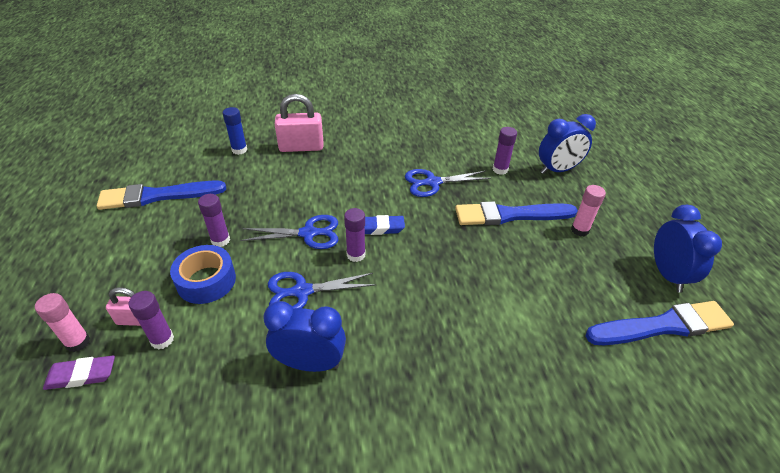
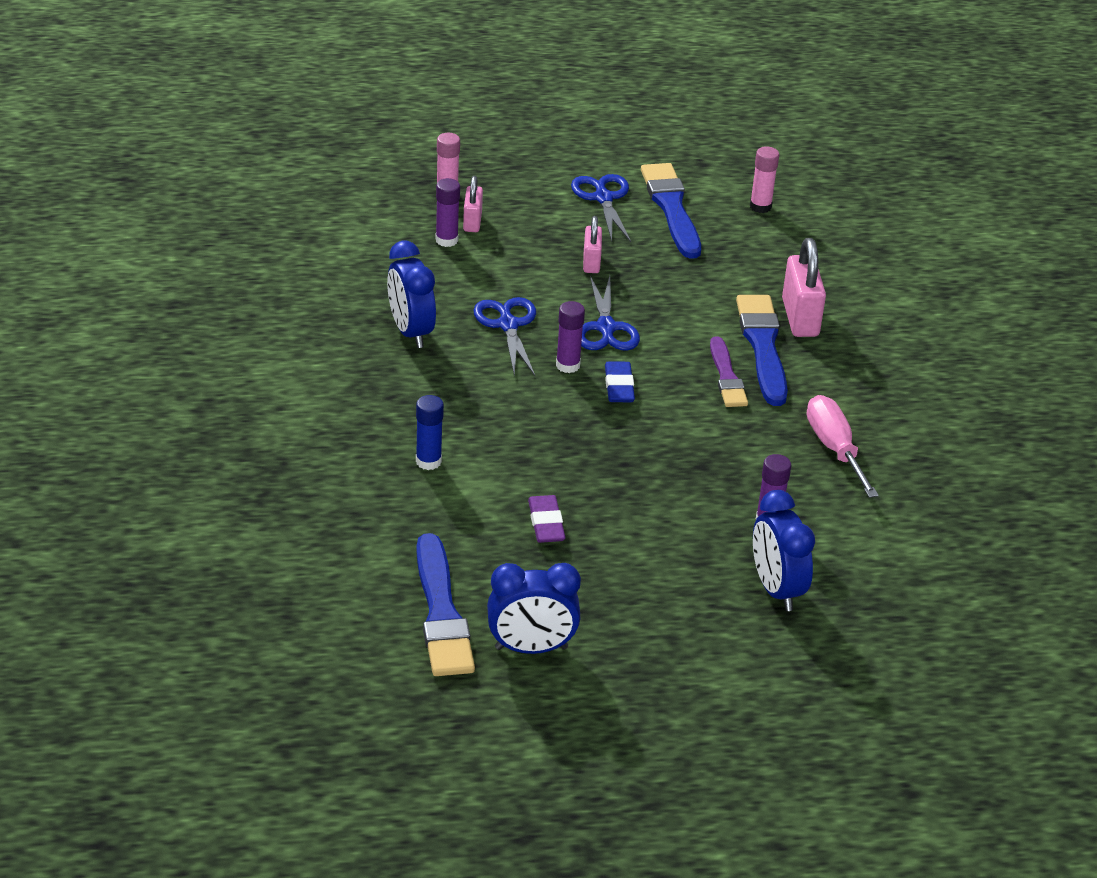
camera: 90 degrees right, 5 degrees down
purple eraser [43,356,115,390] -> purple eraser moved to [528,495,566,543]
blue tape [170,245,236,304] -> none
purple glue stick [198,194,230,247] -> pink padlock [583,216,602,273]
blue glue stick [223,107,247,155] -> blue glue stick moved to [416,395,444,470]
blue clock [263,301,346,372] -> blue clock turned 150 degrees clockwise [387,241,436,348]
blue scissors [405,169,491,197] -> blue scissors moved to [571,174,631,242]
blue brush [455,201,578,225] -> blue brush moved to [736,295,788,406]
pink glue stick [571,185,606,236] -> pink glue stick moved to [750,146,779,213]
none -> purple brush [710,336,748,407]
none -> pink screwdriver [807,395,879,498]

